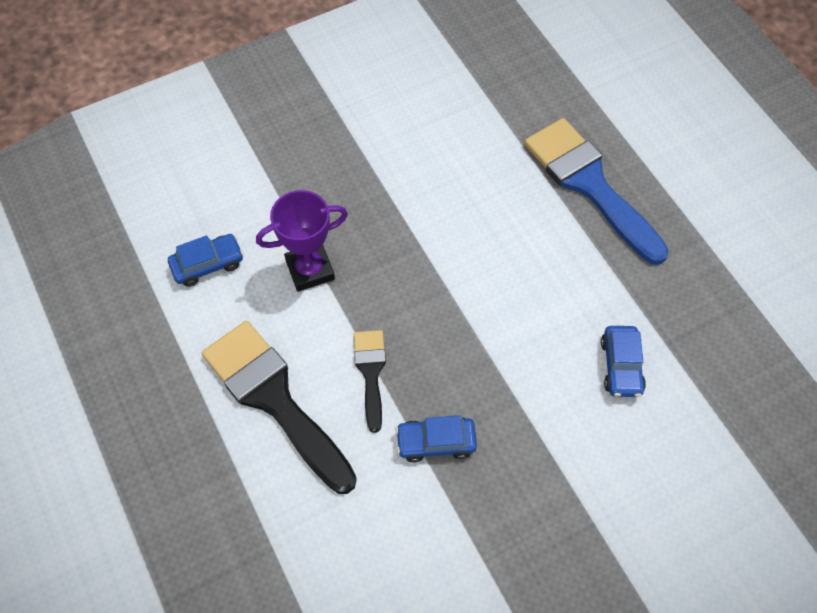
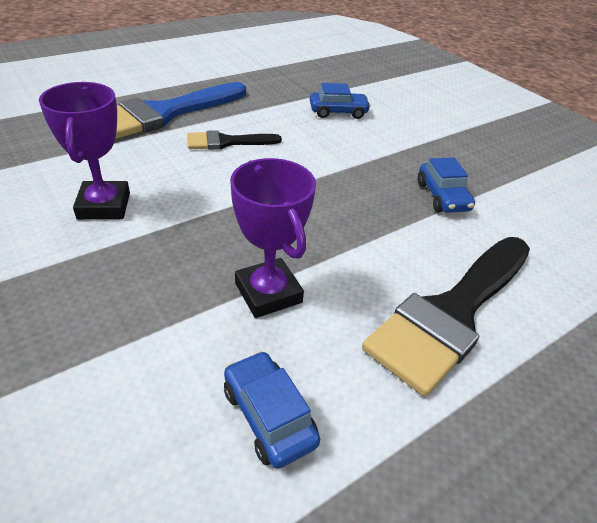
camera: 100 degrees left, 20 degrees down
black brush [354,330,386,433] -> black brush moved to [187,130,282,150]
none -> purple trophy [39,82,130,220]

